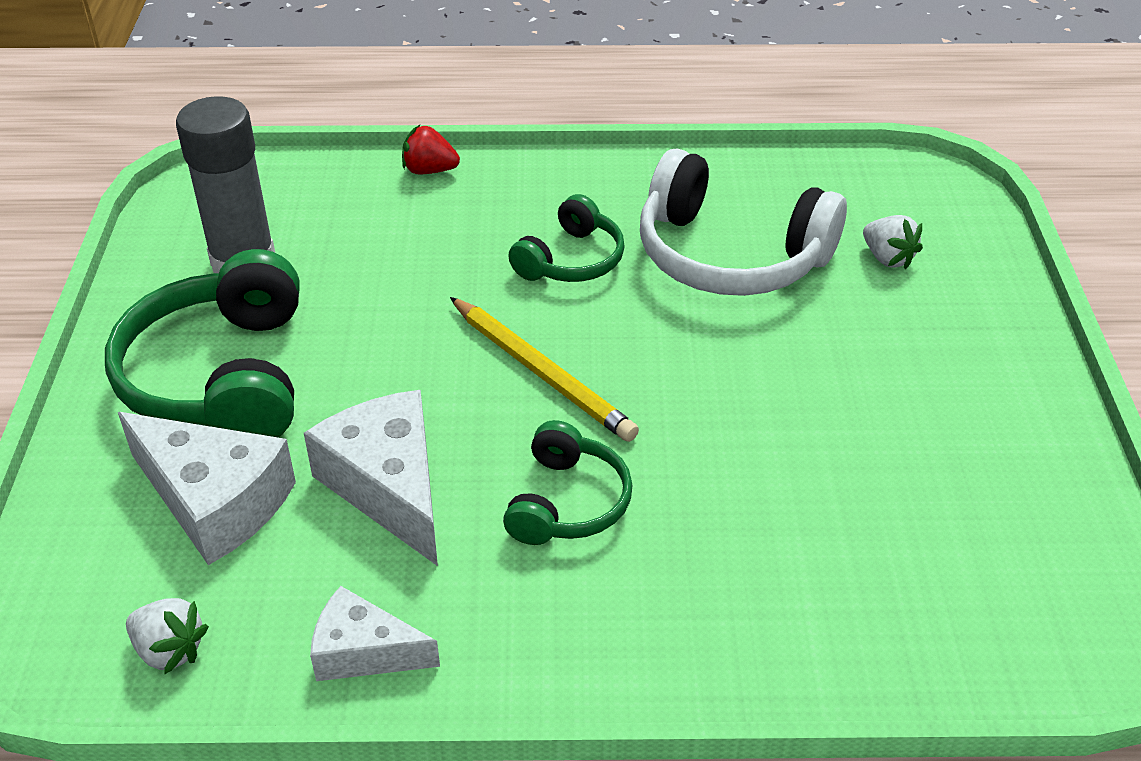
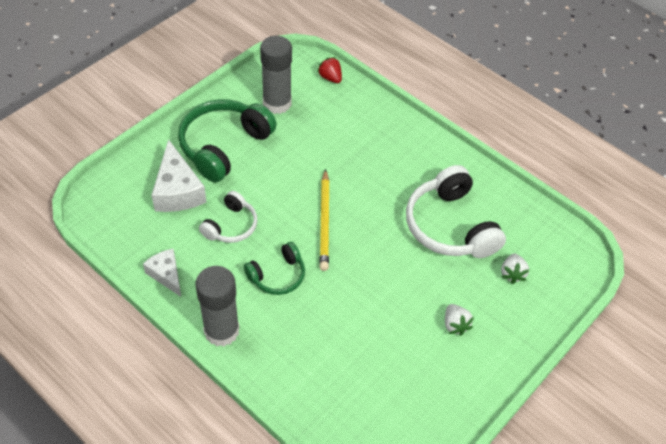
camera: 40 degrees right, 10 degrees up
white strawberry [126,598,209,675] -> white strawberry moved to [445,304,474,336]
white cheese [304,390,438,566] -> white headphones [199,191,257,243]
red strawberry [402,125,460,175] -> red strawberry moved to [317,57,342,83]
green headphones [508,194,625,282] -> none
none -> grey glue stick [195,266,239,346]

